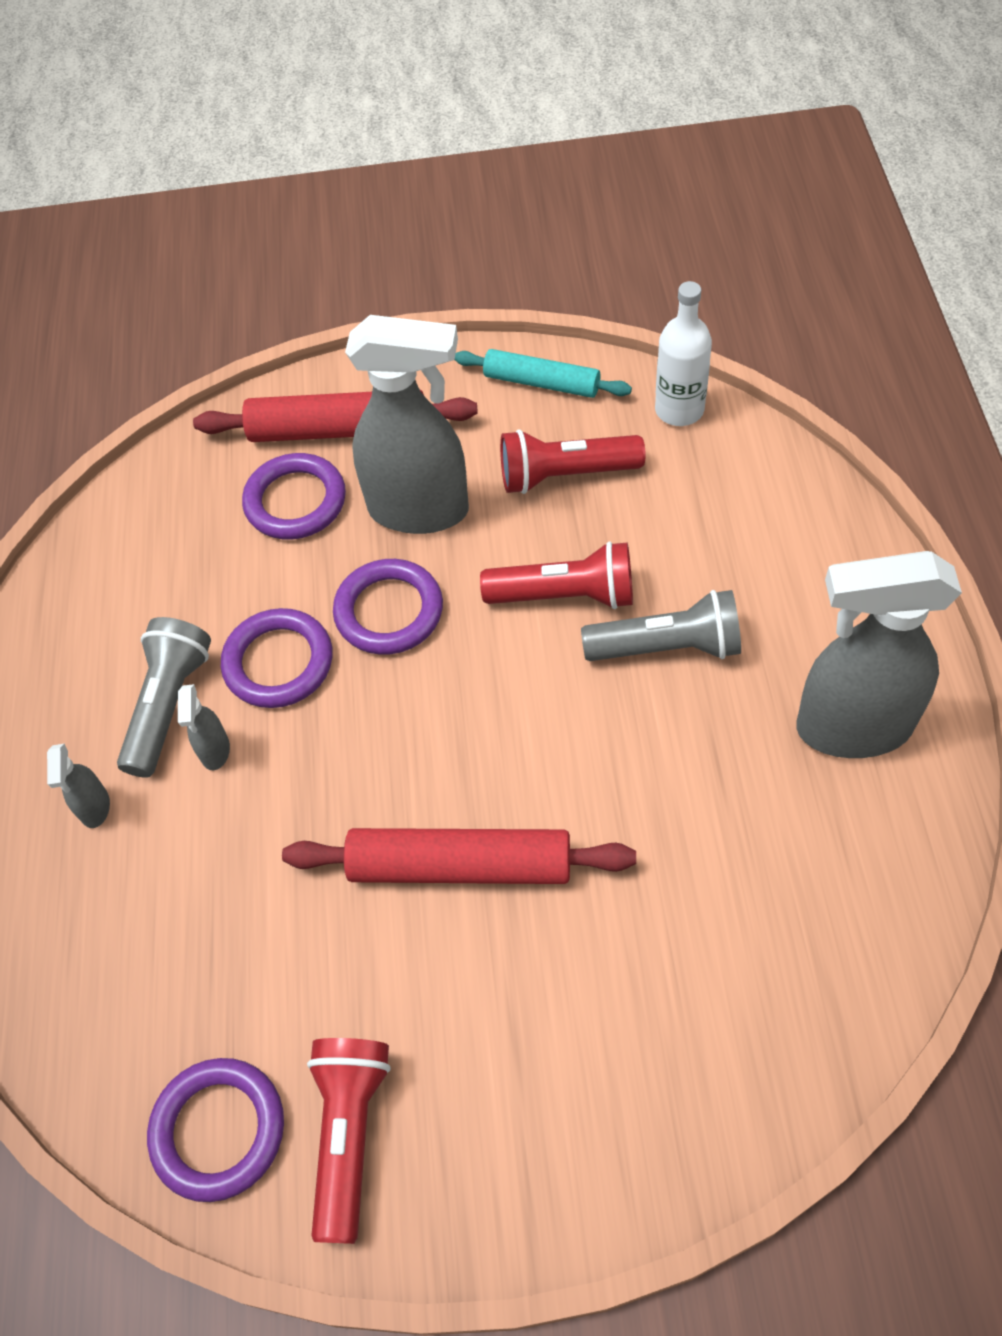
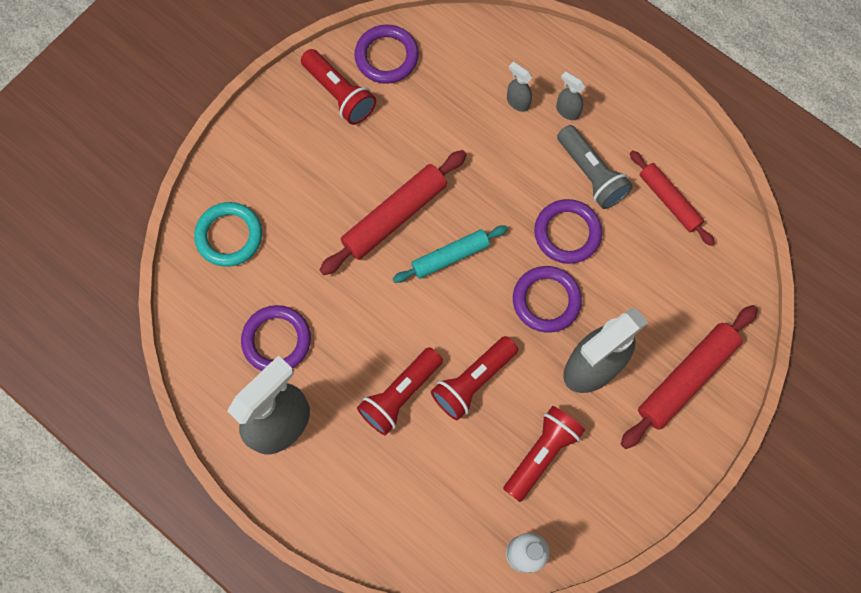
camera: 130 degrees right, 15 degrees up
grey spray bottle [178,684,230,770] -> grey spray bottle moved to [507,62,532,112]
purple ring [242,453,346,540] -> purple ring moved to [241,305,311,371]
turquoise rolling pin [455,349,632,398] -> turquoise rolling pin moved to [393,225,508,283]
grey flashlight [581,590,741,661] -> red flashlight [357,347,443,436]
none -> turquoise ring [194,202,262,267]
none -> red rolling pin [630,150,715,246]

